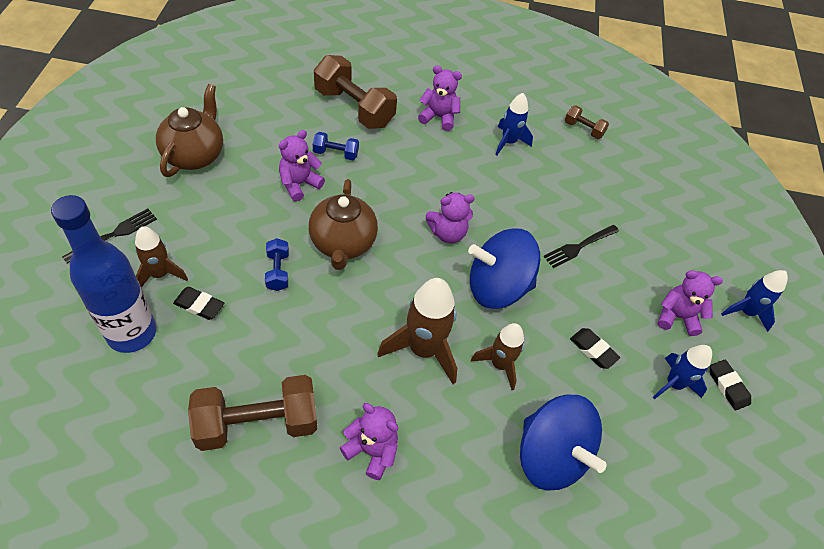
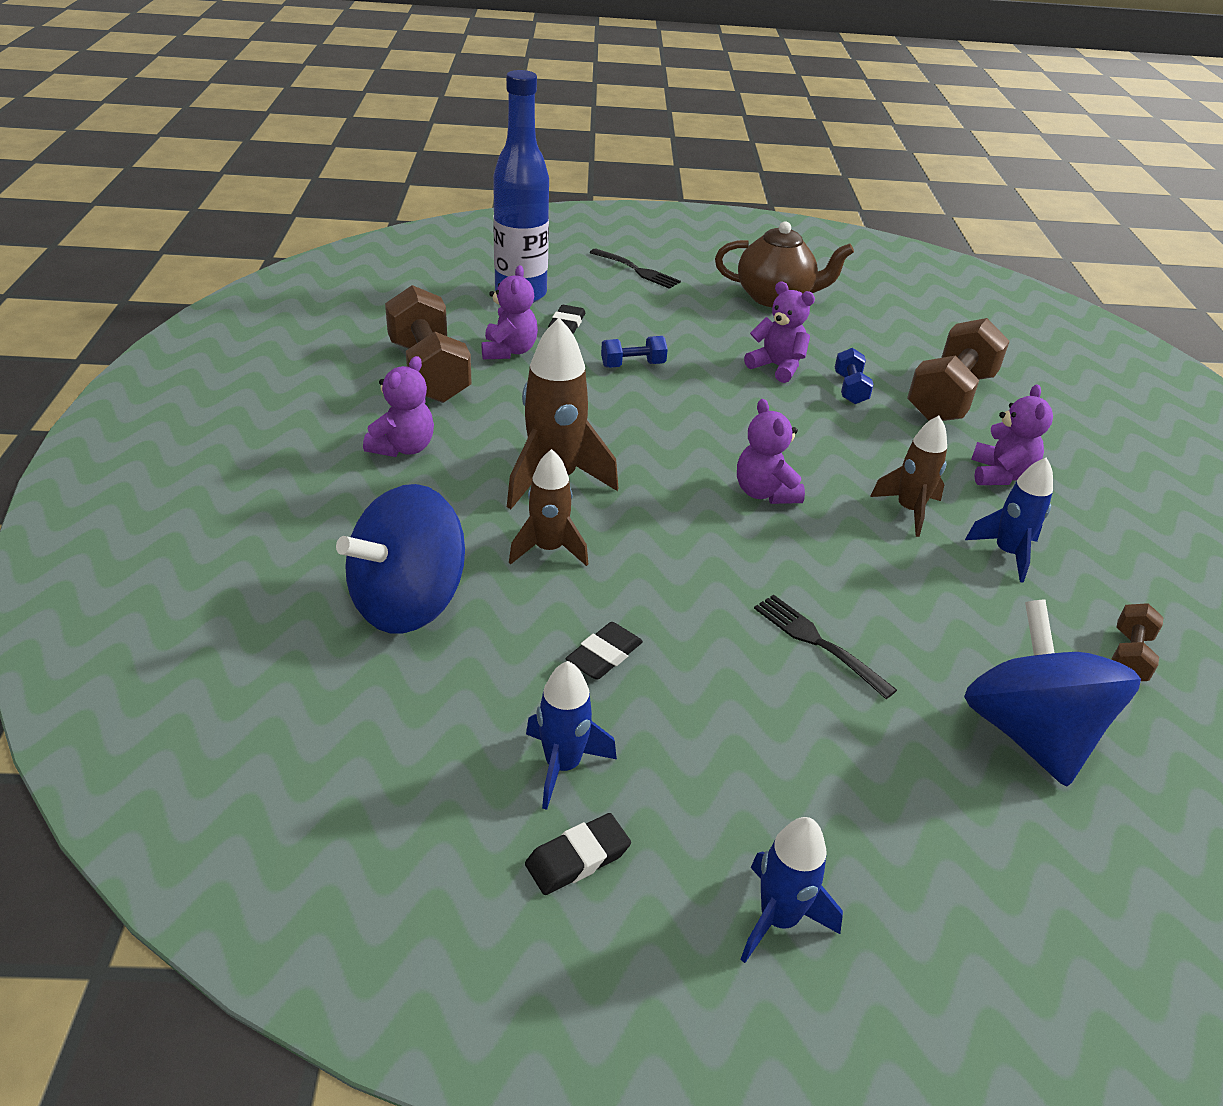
camera: 85 degrees right, 15 degrees down
brown rocket [135,226,188,288] -> brown rocket moved to [870,416,947,537]
brown teapot [309,179,378,270] -> none
blue spinning top [468,228,540,309] -> blue spinning top moved to [964,600,1141,787]
purple teddy bear [658,270,723,336] -> purple teddy bear moved to [482,265,538,359]

